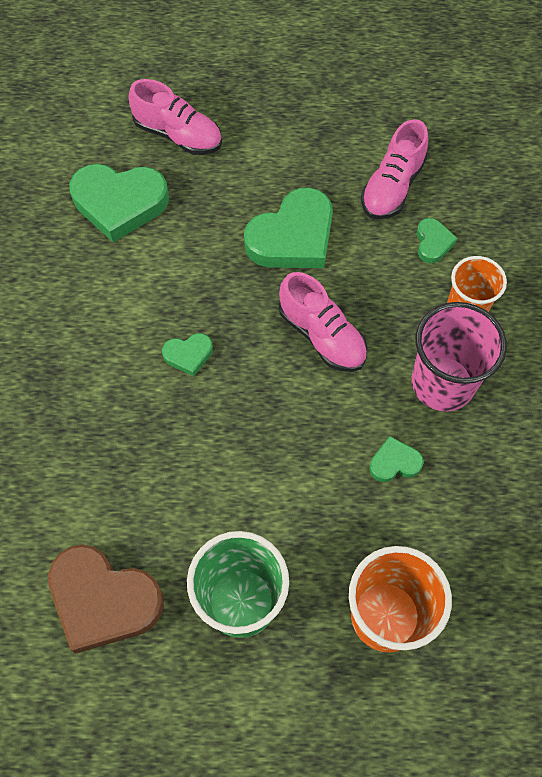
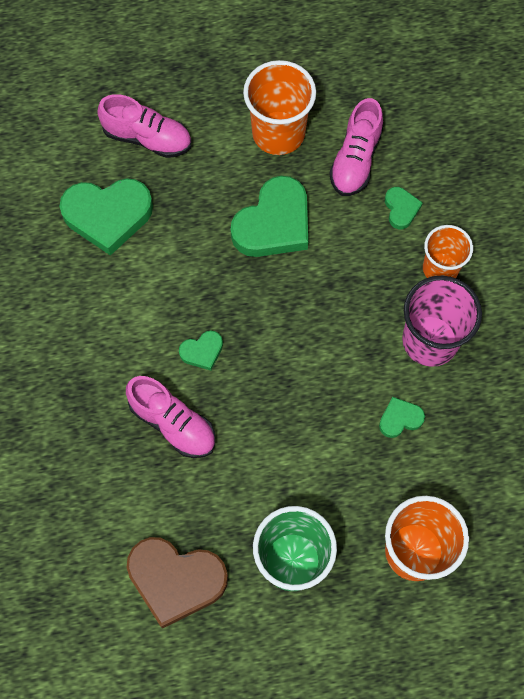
camera: 10 degrees left, 5 degrees up
pink shoe [279,272,367,372] -> pink shoe moved to [126,376,215,458]
none -> orange cup [243,60,316,155]

